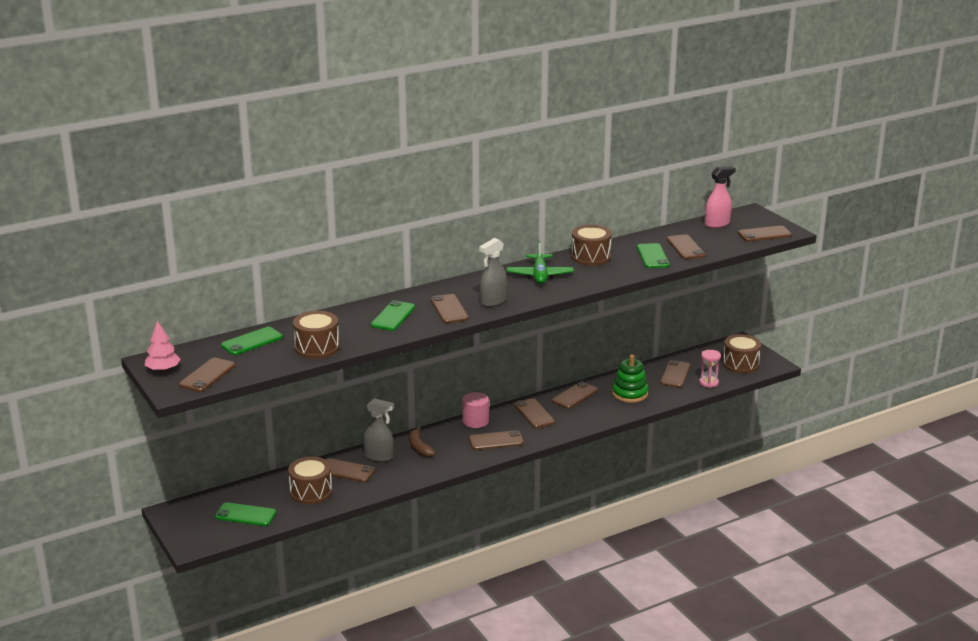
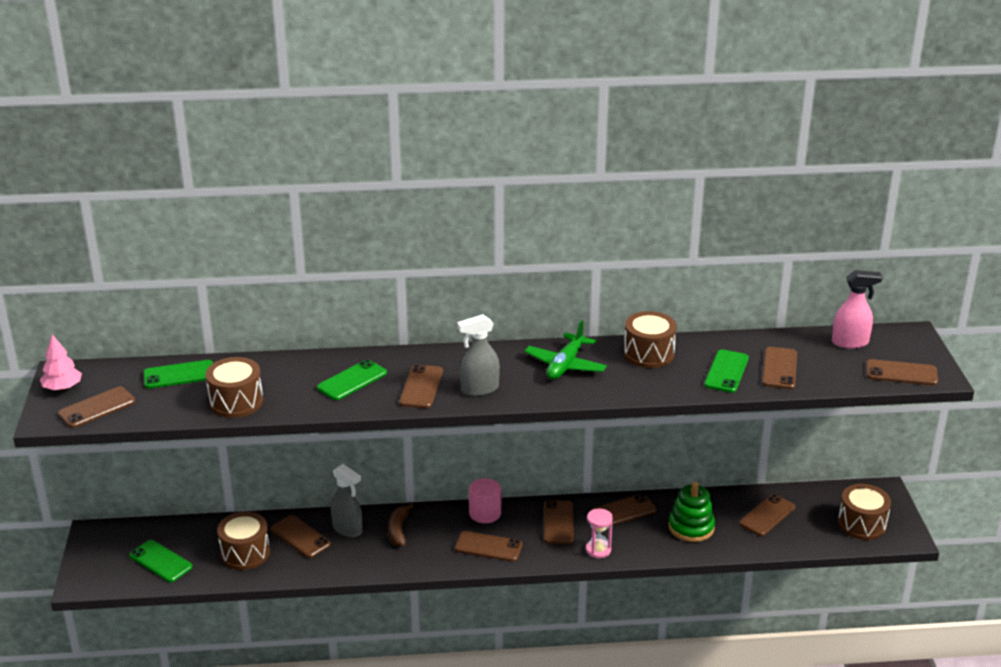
camera: 25 degrees right, 5 degrees up
pink hourglass [699,350,721,388] -> pink hourglass moved to [586,509,613,558]

